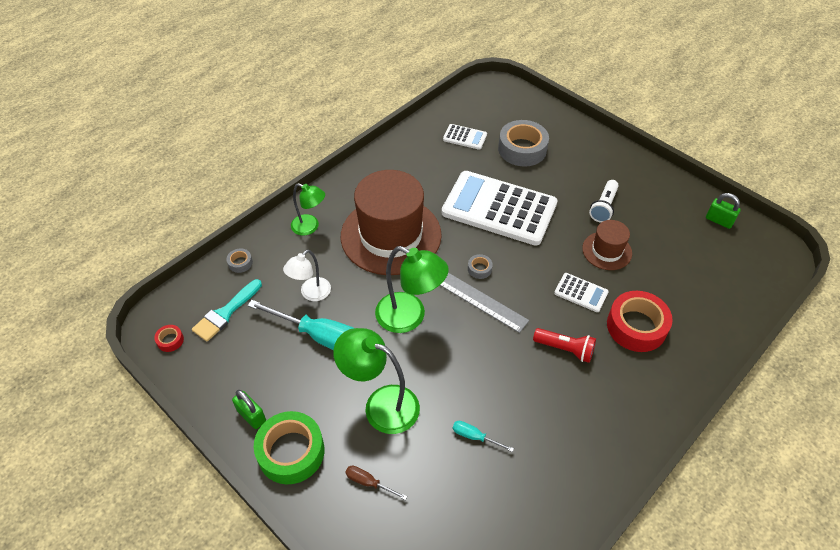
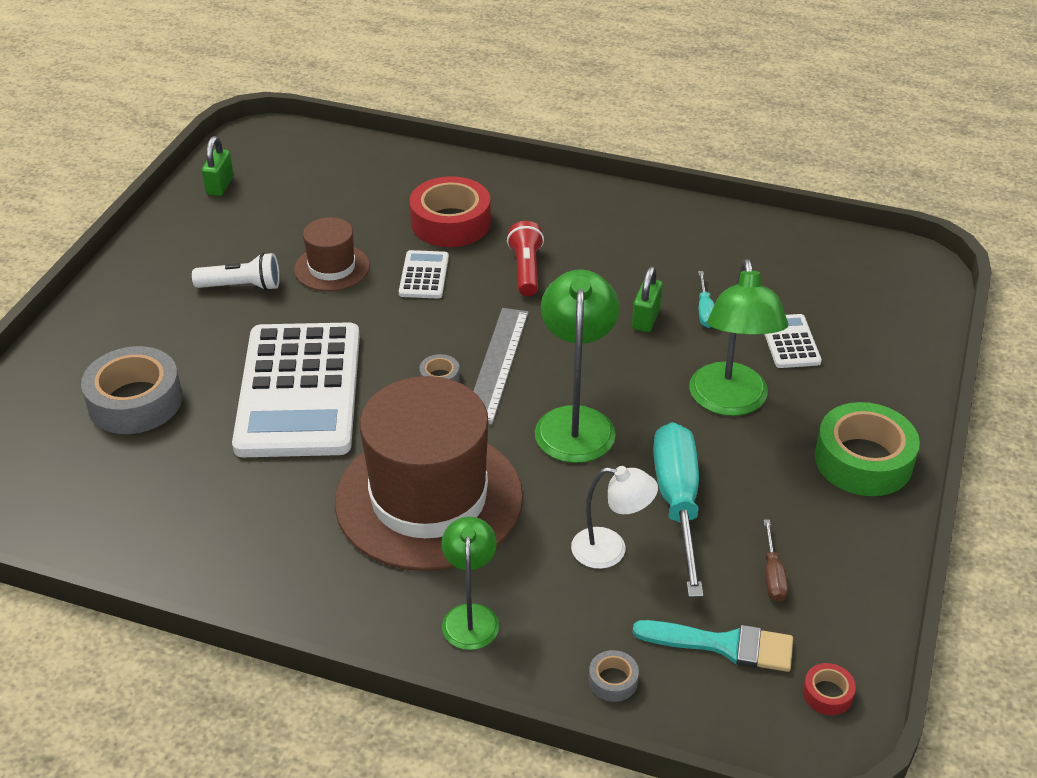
camera: 115 degrees left, 10 degrees down
green padlock [232,390,266,429] -> green padlock moved to [632,266,663,332]
brown screwdriver [345,466,407,500] -> brown screwdriver moved to [764,520,788,602]
white calculator [443,124,487,150] -> white calculator moved to [764,314,822,368]

